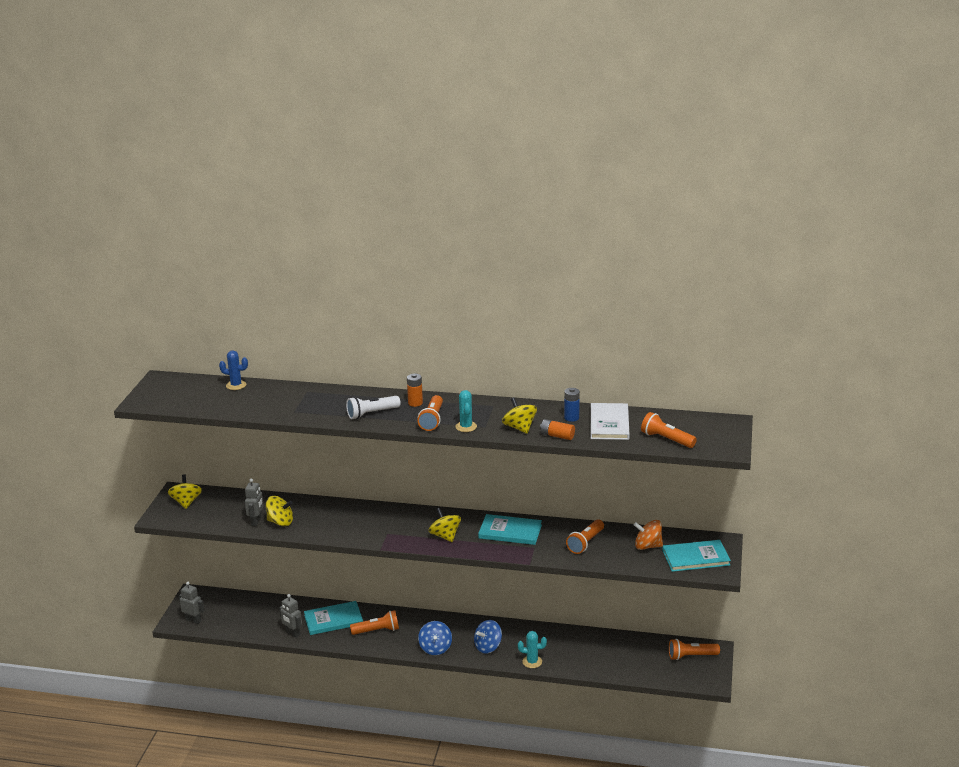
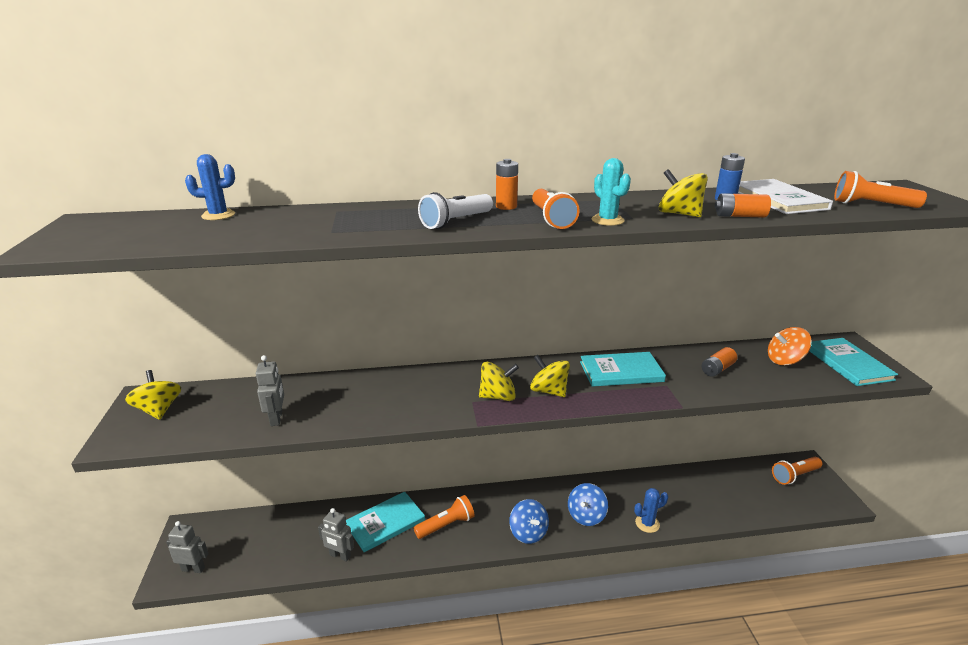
camera: 20 degrees left, 0 degrees up
yellow spinning top [266,496,293,526] -> yellow spinning top moved to [479,362,519,401]
turquoise cactus [518,631,547,668] -> blue cactus [634,488,668,533]
orange flashlight [566,519,604,554] -> orange battery [702,347,737,377]
turquoise book [662,540,731,572] -> turquoise book turned 75 degrees counterclockwise [810,338,898,386]

